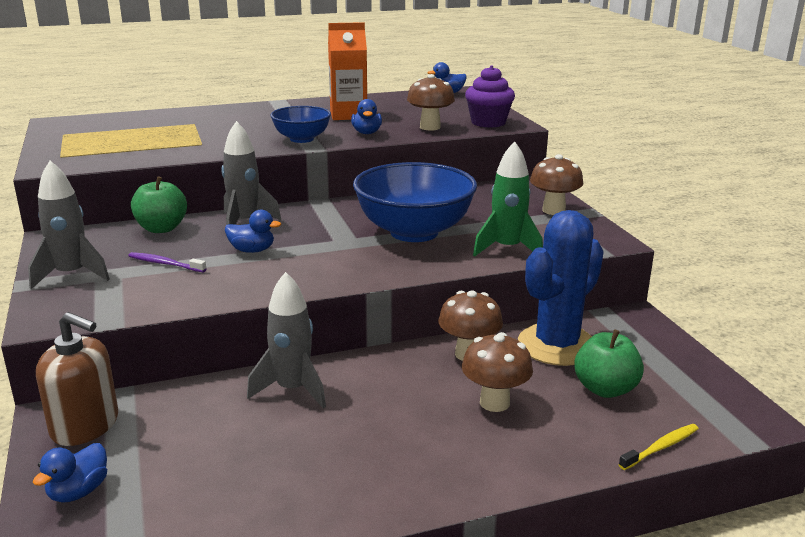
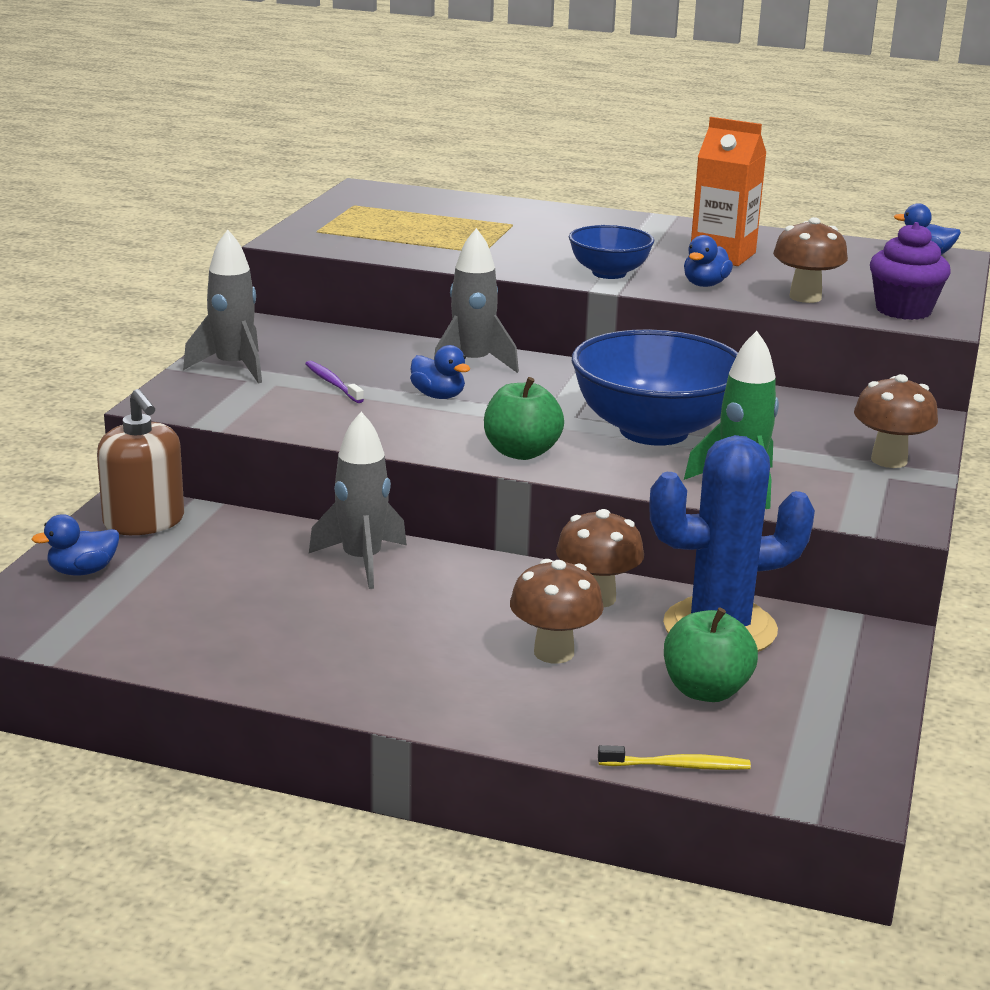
camera: 35 degrees right, 0 degrees up
green apple [131,176,187,233] -> green apple moved to [484,377,564,460]

